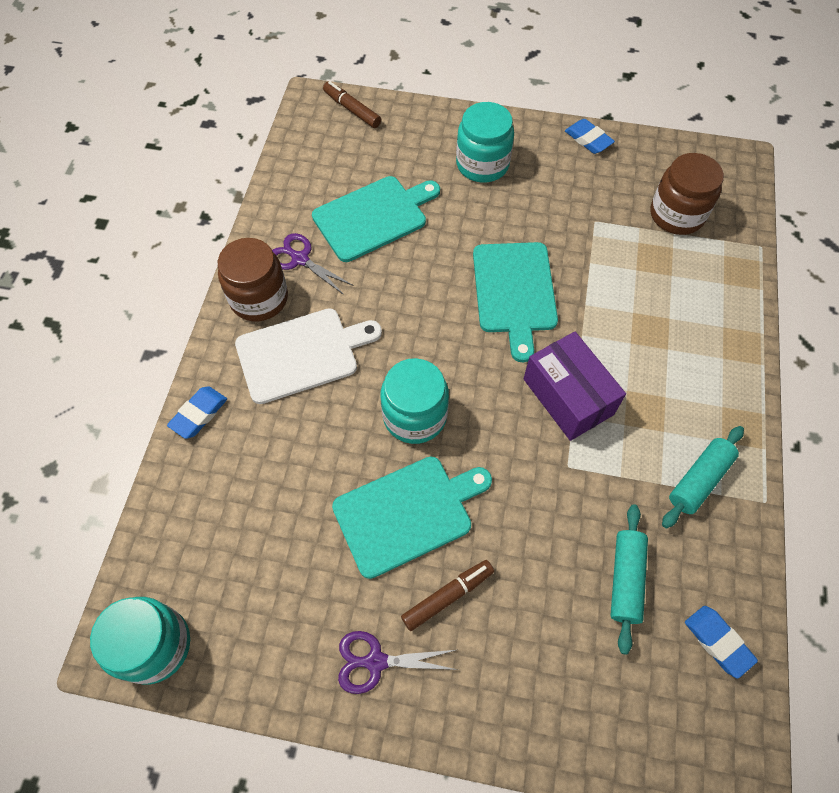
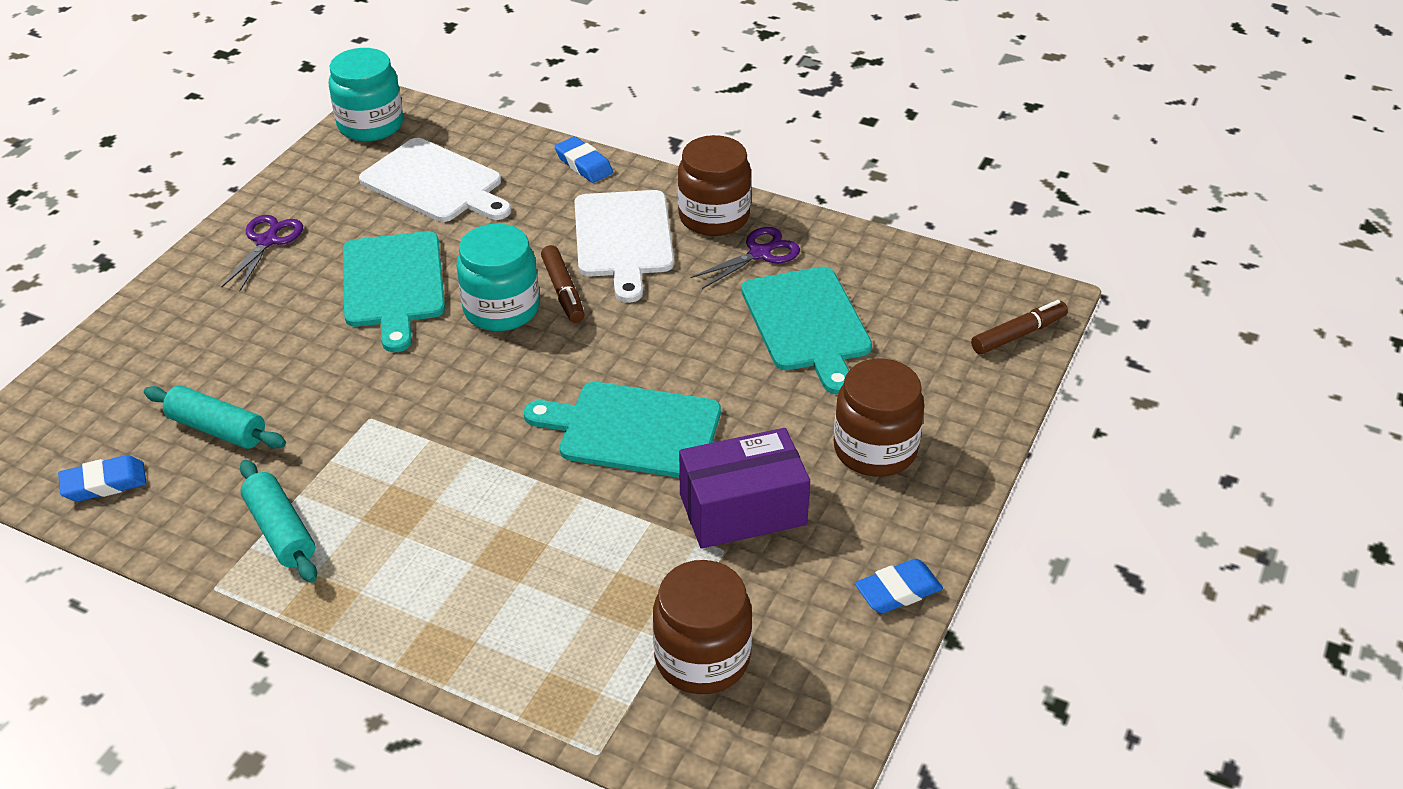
camera: 105 degrees right, 20 degrees down
brown marker [401,560,494,631] -> brown marker moved to [541,245,585,323]
turquoise jar [456,102,514,183] -> brown jar [834,358,925,477]
purple box [523,331,626,441] -> purple box moved to [679,428,810,549]
none -> white cutting board [359,138,511,222]

